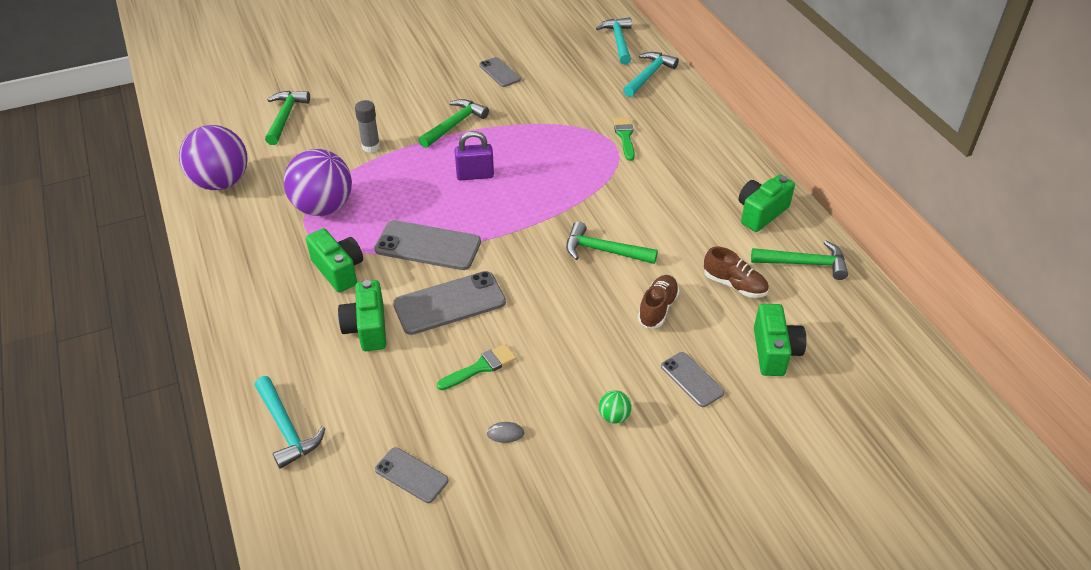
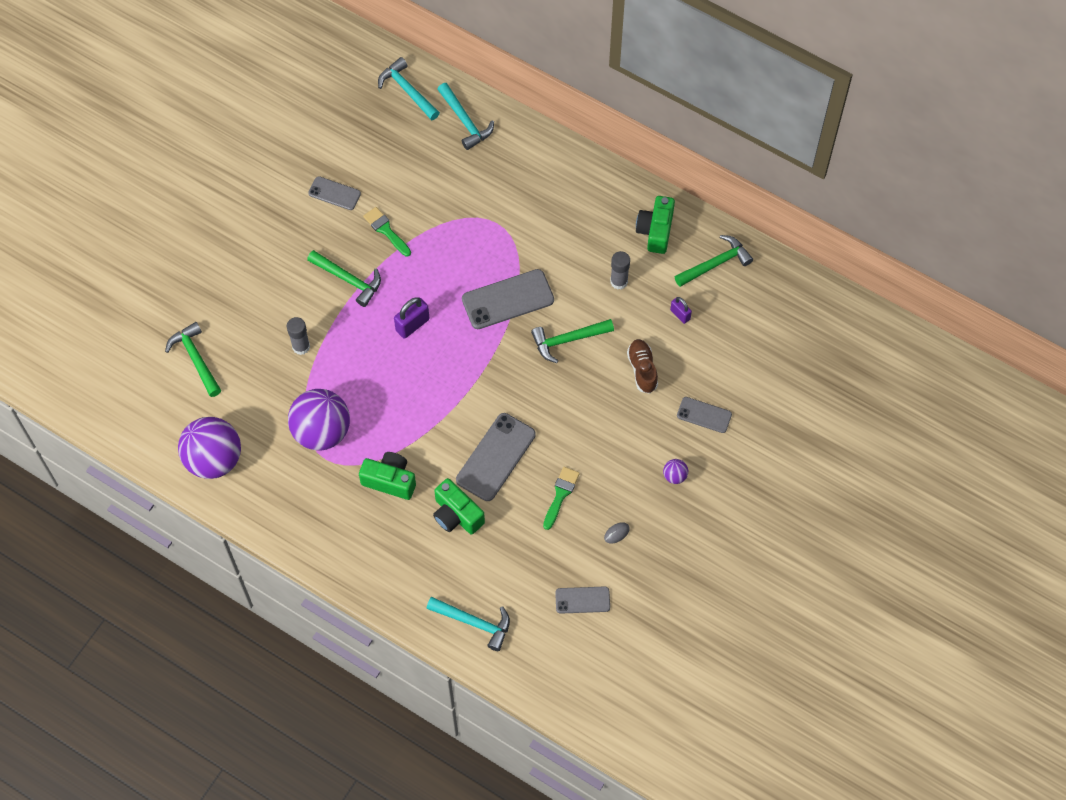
camera: 35 degrees left, 20 degrees up
grey phone [374,220,481,270] -> grey phone moved to [462,269,554,329]
green hammer [419,99,489,148] -> green hammer turned 120 degrees clockwise [307,250,381,307]
green ball [599,390,632,424] -> purple ball [663,459,688,484]
green brush [613,117,635,161] -> green brush moved to [363,207,411,257]
turquoise hammer [623,52,679,97] -> turquoise hammer turned 150 degrees clockwise [437,83,494,150]
brown shoe [704,247,769,298] -> purple padlock [670,297,692,324]
green camera [754,304,806,376] -> none
none -> grey glue stick [610,251,630,290]

